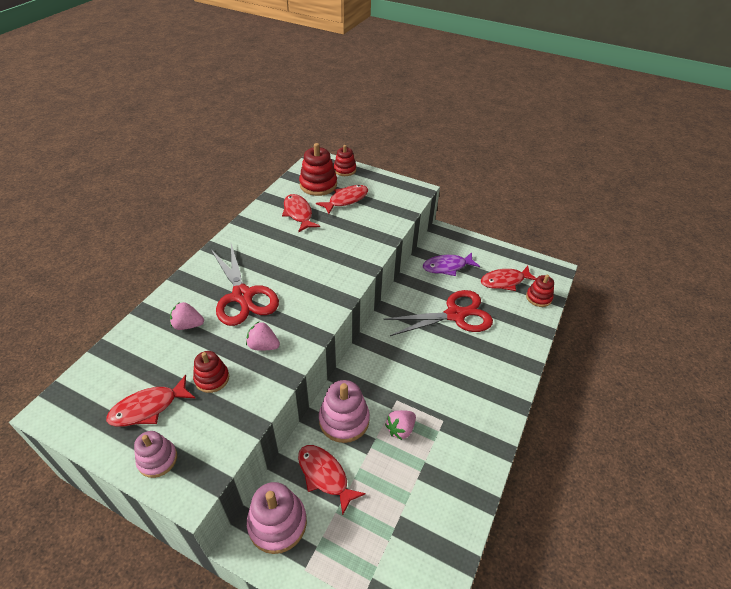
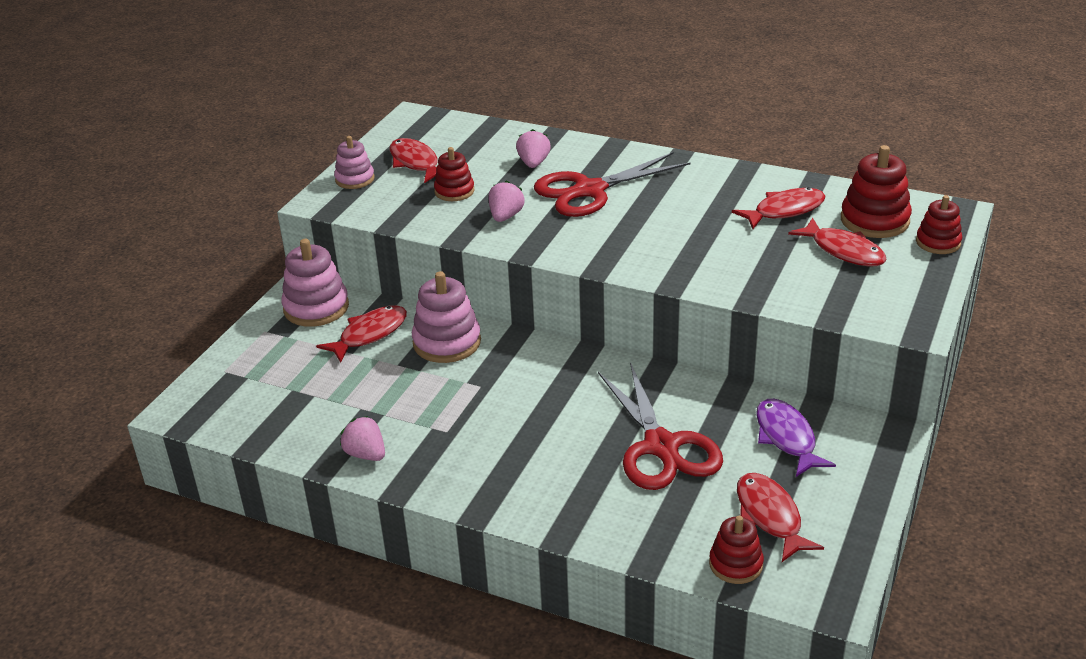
camera: 90 degrees right, 10 degrees down
pink strawberry [385,410,416,440] -> pink strawberry moved to [340,416,385,461]

